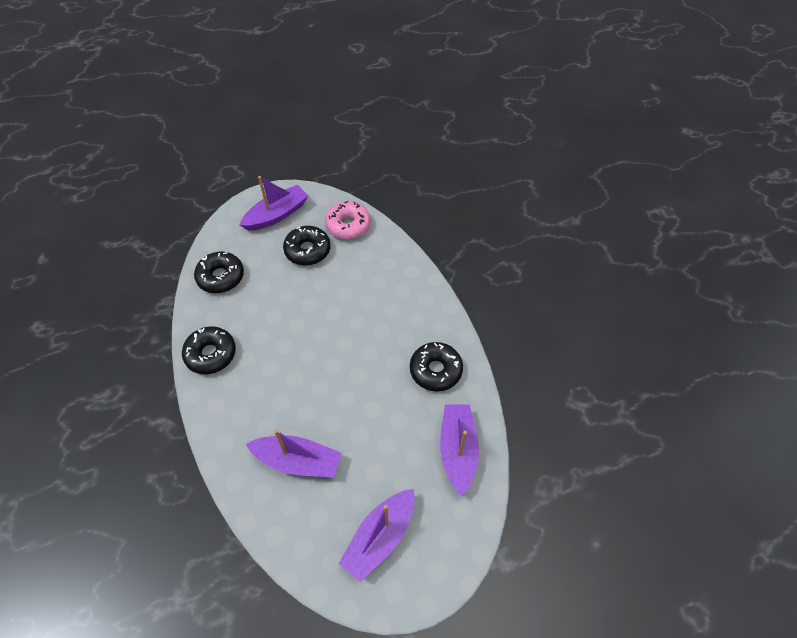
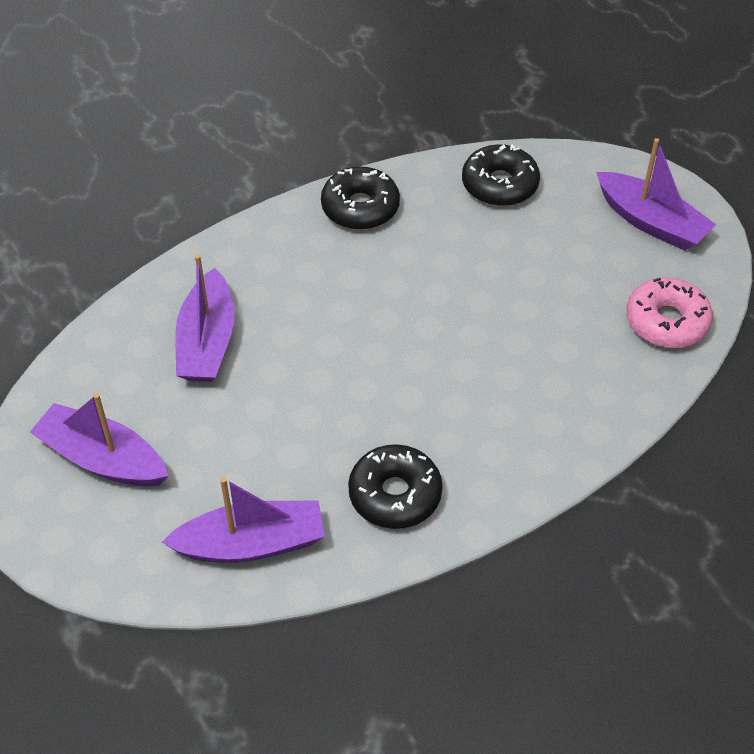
camera: 80 degrees right, 5 degrees down
black donut [283,226,330,266] -> none

